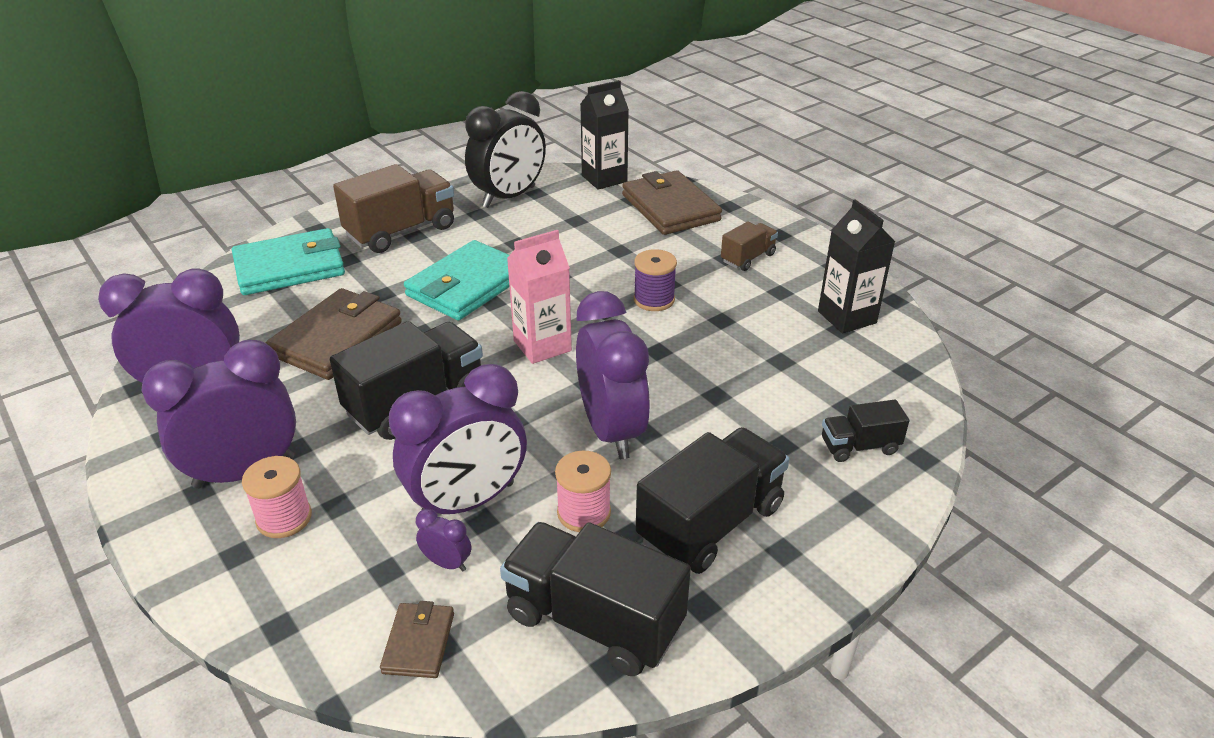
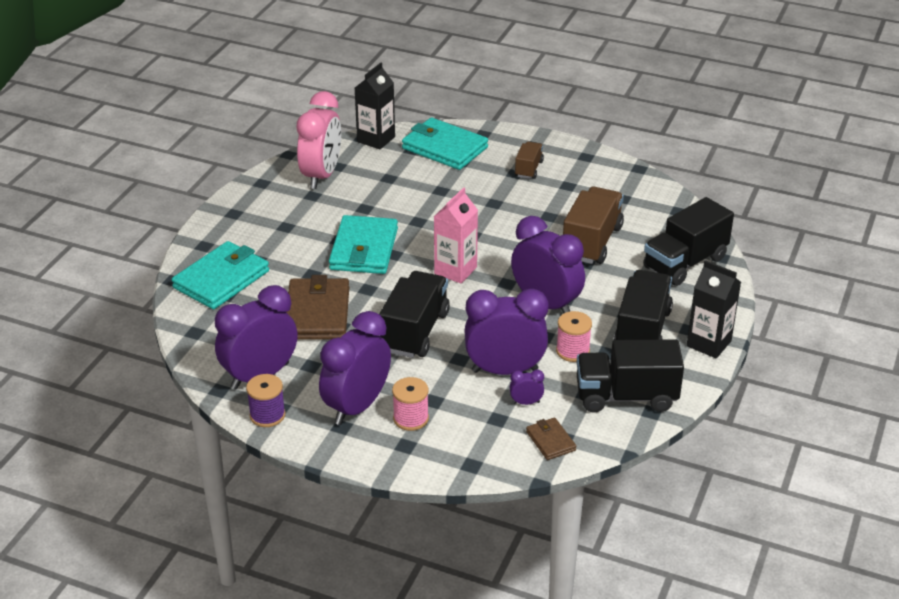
camera: 30 degrees left, 0 degrees up
brown truck [333,164,454,253] -> brown truck moved to [563,187,624,264]
purple clock [389,364,527,514] -> purple clock turned 120 degrees counterclockwise [465,289,549,375]
black clock [465,91,546,208] -> pink clock [297,91,341,189]
brown wallet [622,170,722,235] -> turquoise wallet [402,118,488,170]
purple spool [634,249,677,311] -> purple spool moved to [246,374,285,427]
black carton [818,199,895,334] -> black carton moved to [687,260,741,358]
black truck [822,400,910,462] -> black truck [643,197,734,286], size x1.88

